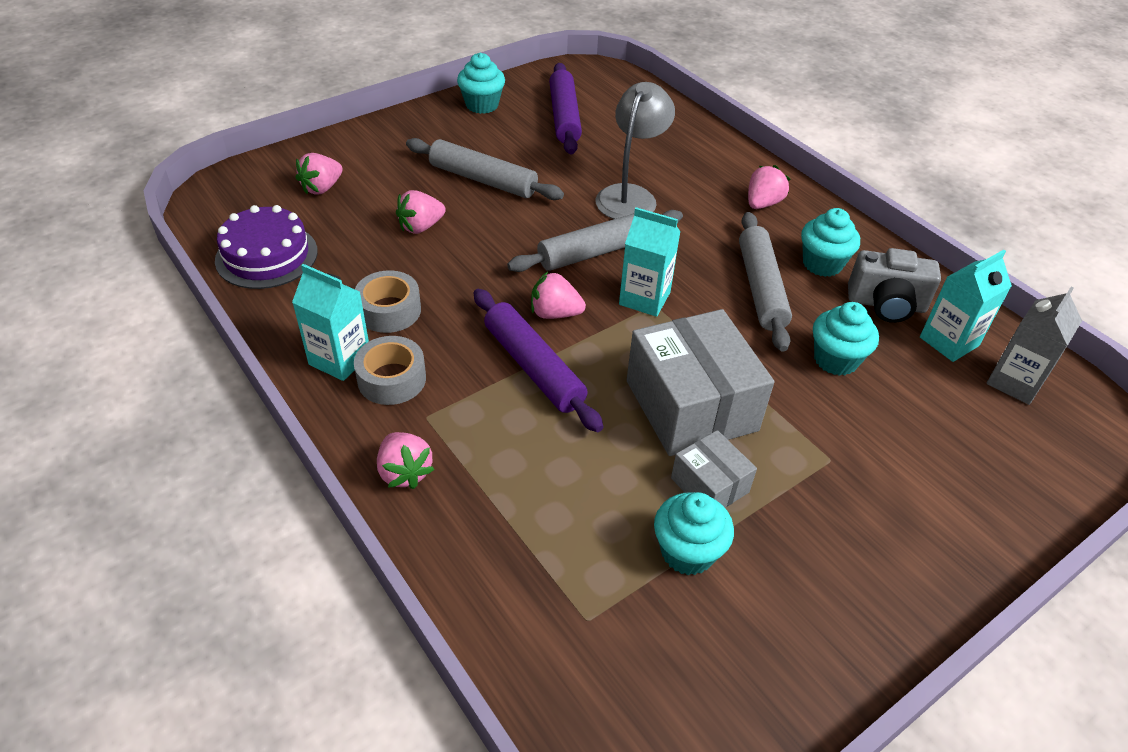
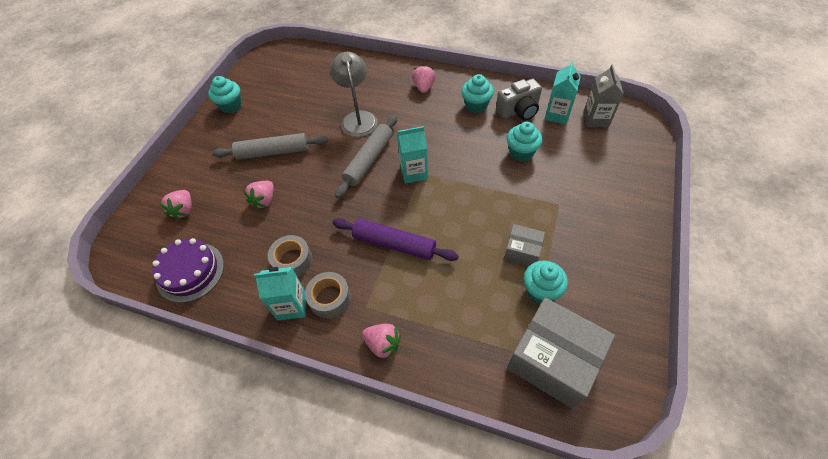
camera: 30 degrees left, 10 degrees up
pink strawberry [531,271,586,319] -> none
purple rolling pin [549,63,582,154] -> none
grey box [627,309,774,456] -> grey box moved to [507,298,615,409]
grey rolling pin [739,212,792,352] -> none

